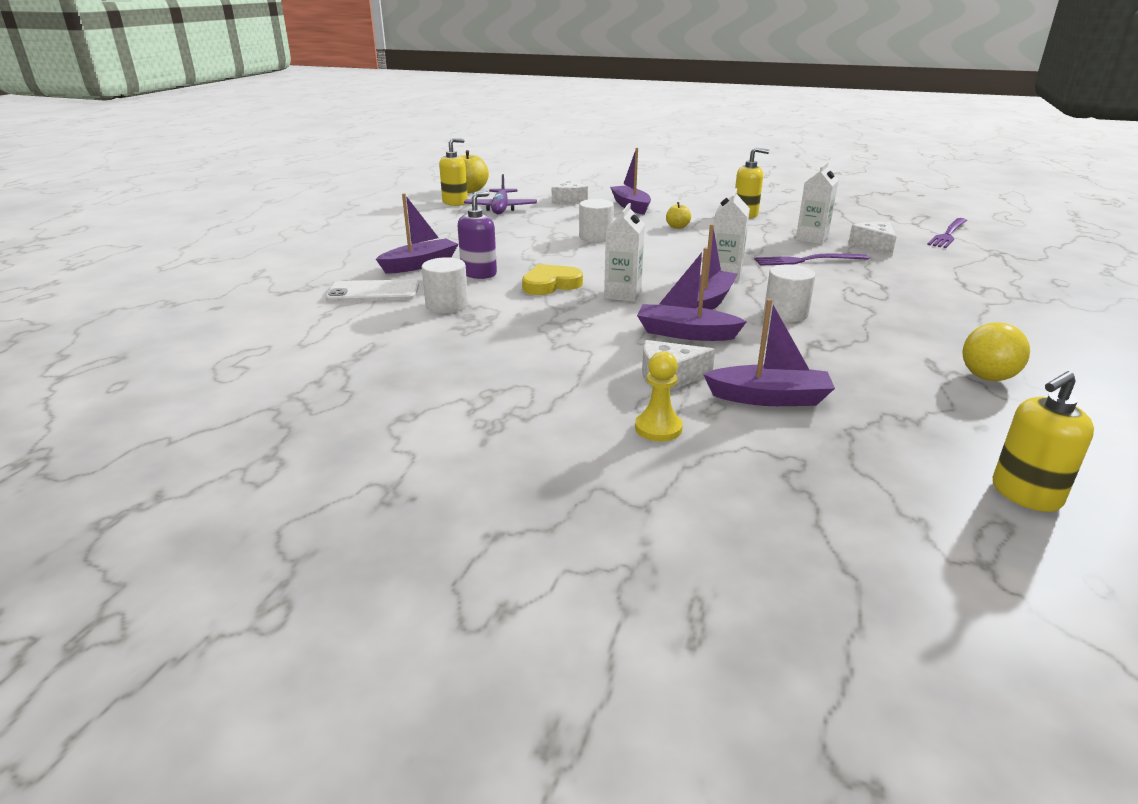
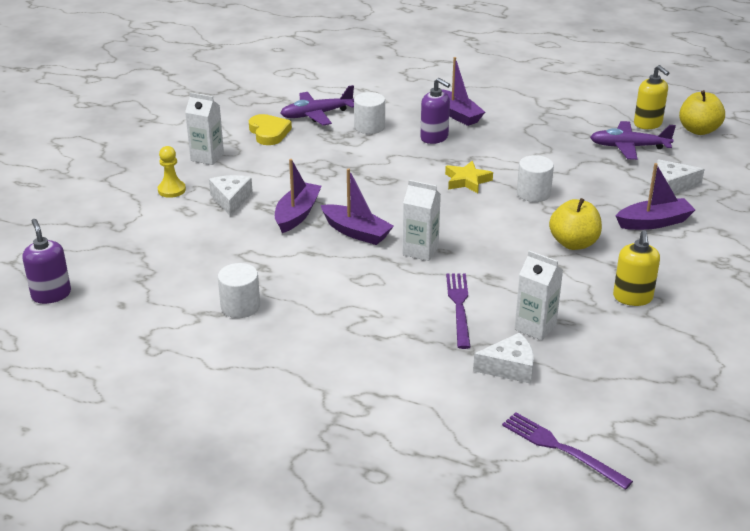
camera: 95 degrees right, 5 degrees up
white phone [326,279,419,302] -> none
yellow heart [522,264,583,295] -> yellow heart moved to [249,114,292,145]
white carton [604,203,645,302] -> white carton moved to [185,92,224,165]
yellow apple [666,202,691,229] -> yellow apple [549,198,602,250], size x1.84
purple boat [703,299,835,406] -> none
white cylinder [764,264,815,322] -> white cylinder moved to [218,263,260,318]
yellow ball [962,322,1030,381] -> none
yellow soap dispenser [992,371,1094,512] -> purple soap dispenser [22,219,71,304]
none -> purple plane [280,85,354,125]
none -> yellow star [445,161,493,193]

